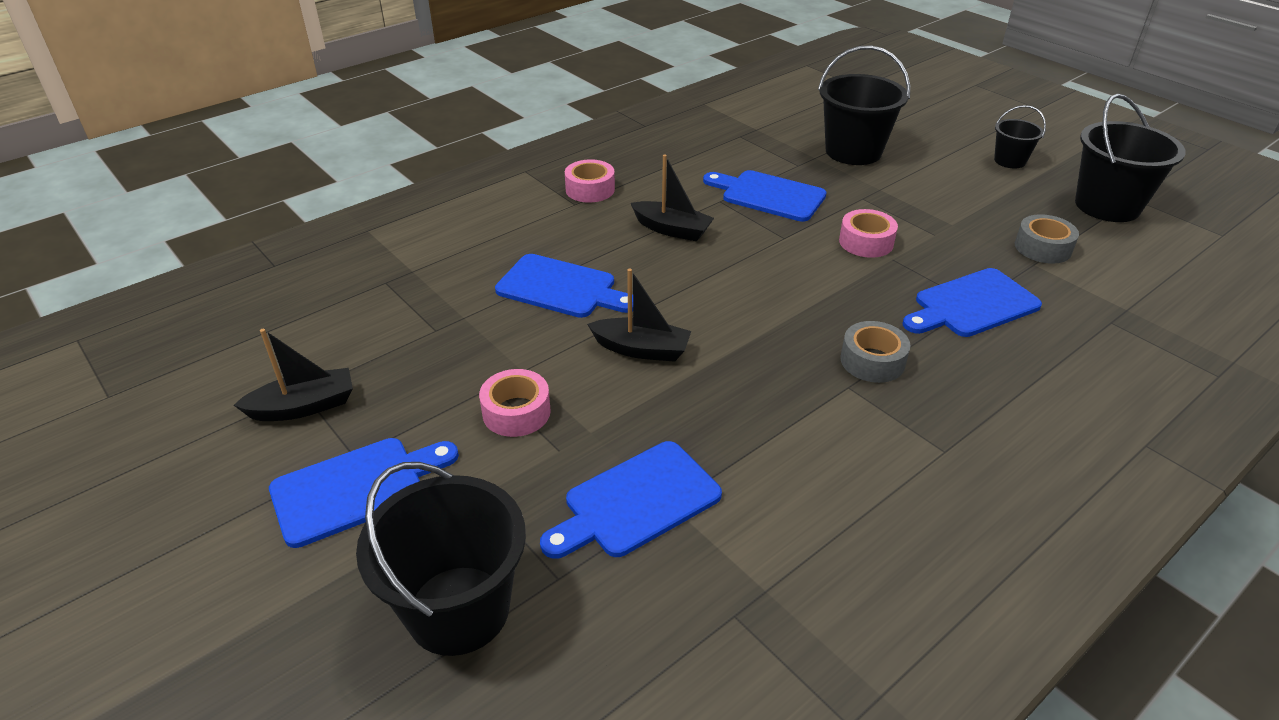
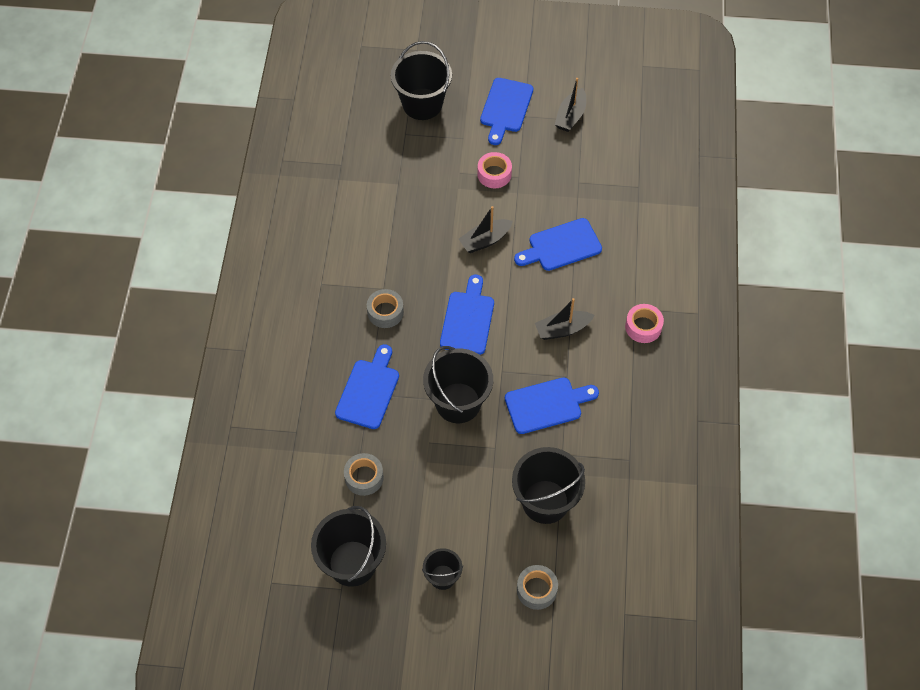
camera: 135 degrees right, 20 degrees up
blue cutting board [540,441,722,559] -> blue cutting board moved to [440,275,494,355]
pink tape [839,209,898,258] -> black bucket [423,346,493,423]
none -> grey tape [517,565,558,610]

